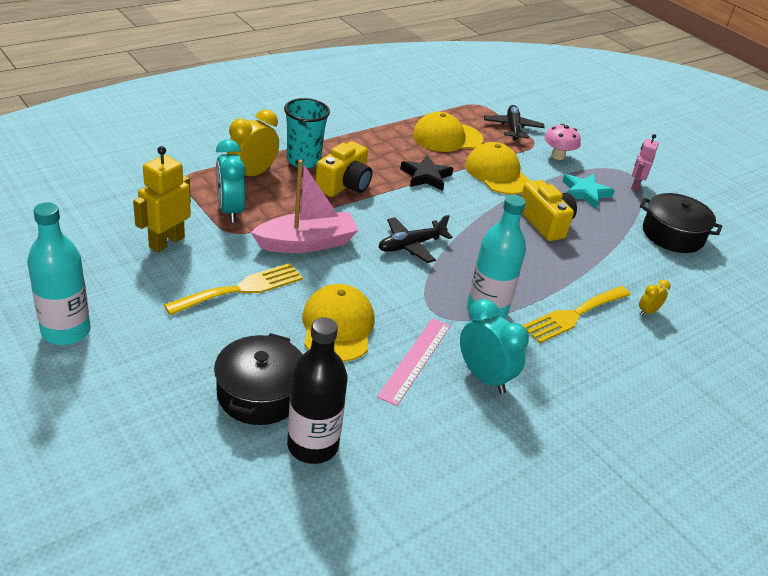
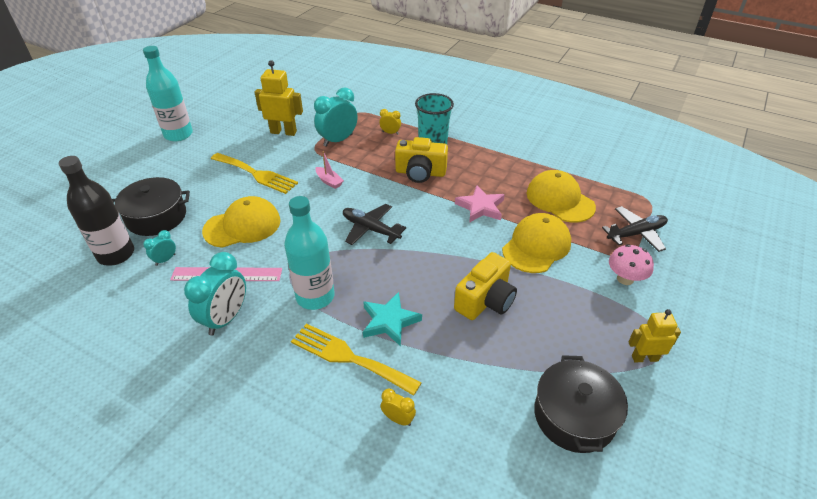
camera: 70 degrees right, 5 degrees up
yellow clock [227,109,279,176] -> yellow clock [380,109,401,135], size x0.50
pink boat [251,160,359,253] -> pink boat [315,151,344,189], size x0.45
black star [400,155,453,191] -> pink star [455,185,505,223]
turquoise star [563,174,615,209] -> turquoise star moved to [363,292,422,346]
pink robot [631,134,659,191] -> yellow robot [628,309,681,362]
none -> turquoise clock [143,230,176,266]

